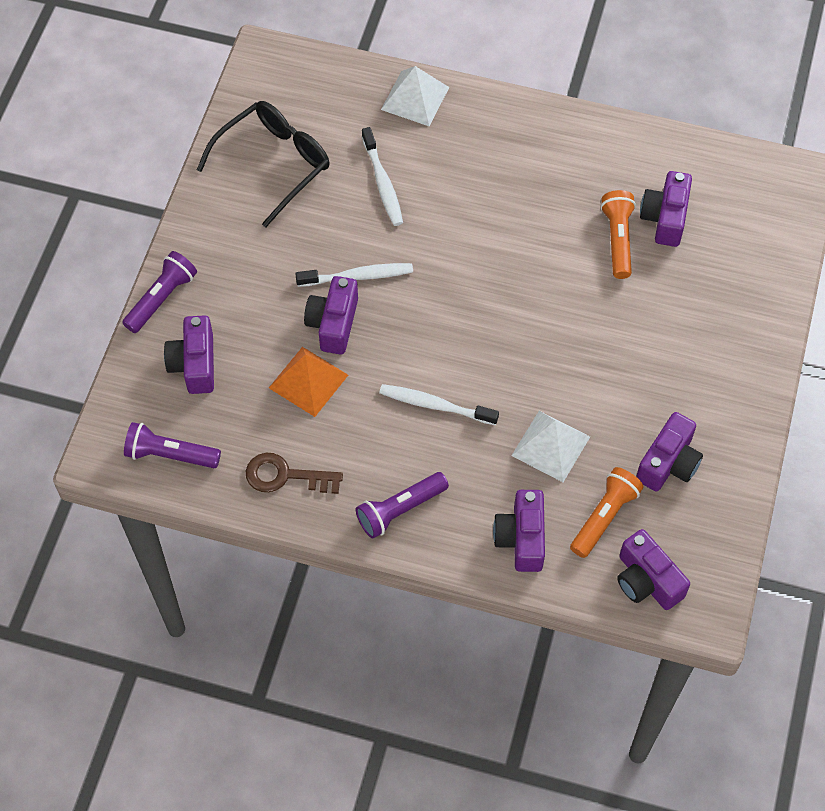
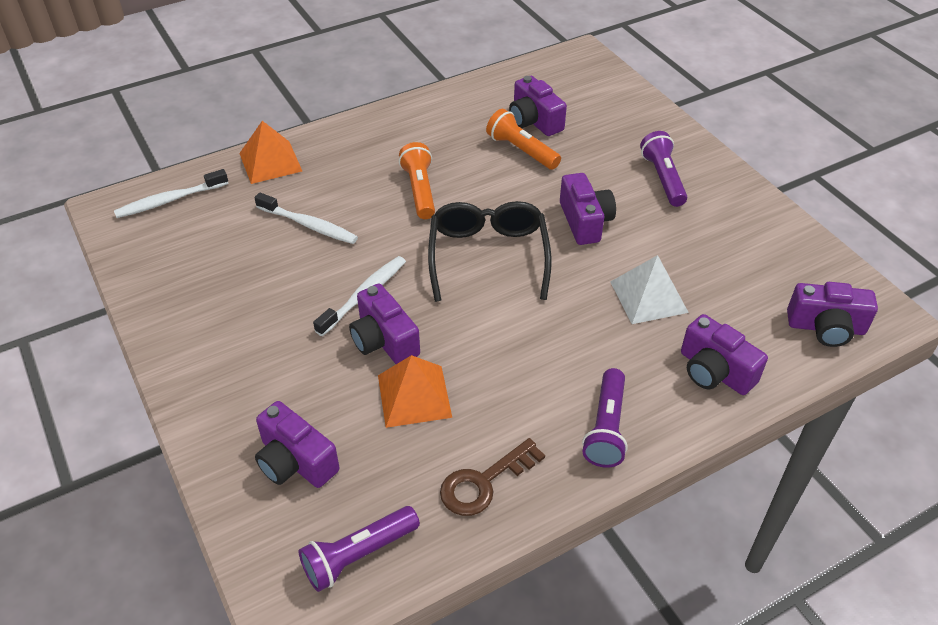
camera: 45 degrees left, 15 degrees down
purple flashlight [122,251,197,333] -> purple flashlight moved to [640,131,687,207]
black glasses [197,101,330,227] -> black glasses moved to [428,201,552,302]
white toothbrush [379,384,499,425] -> white toothbrush moved to [114,169,228,218]
white pyramid [381,66,449,126] -> orange pyramid [239,121,302,184]
orange flashlight [570,467,644,558] -> orange flashlight moved to [399,142,435,219]
purple camera [636,412,703,492] -> purple camera moved to [560,173,616,245]

